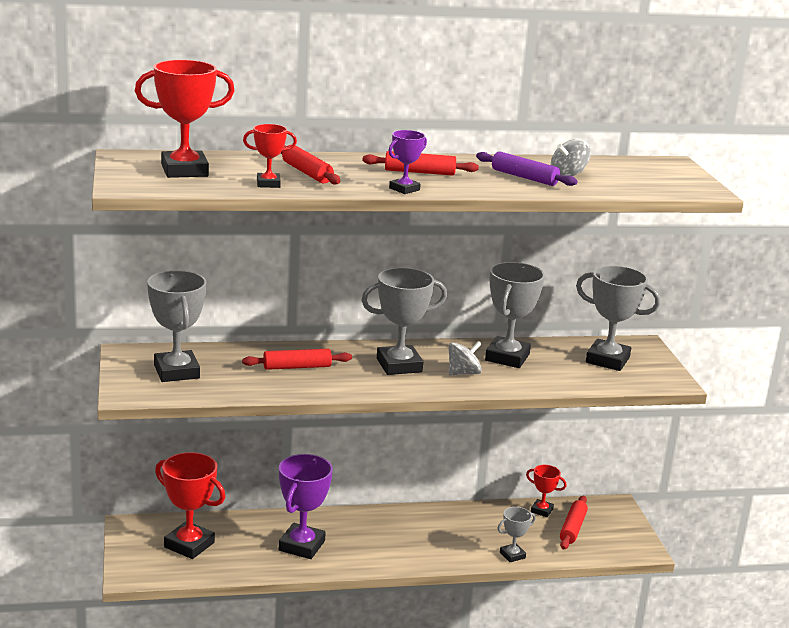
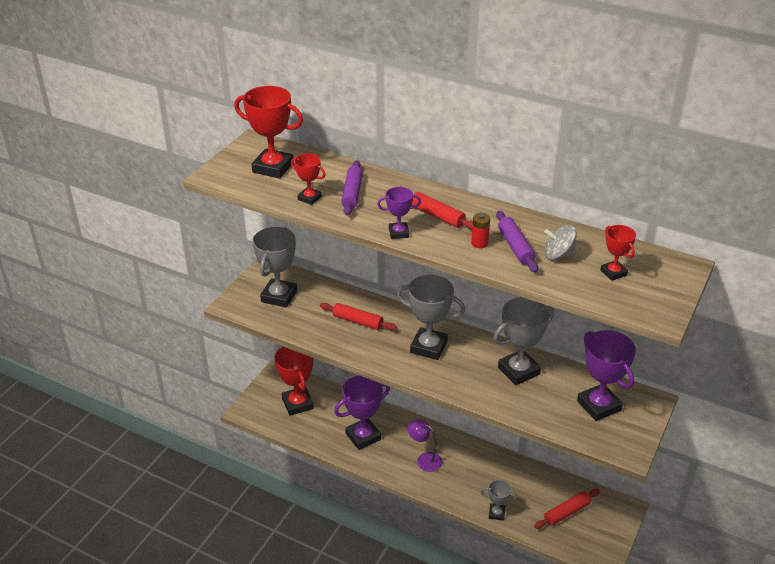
camera: 40 degrees right, 15 degrees up
red rolling pin [280,145,341,185] -> purple rolling pin [341,160,363,216]
grey spinning top [449,341,482,376] -> none
red trophy [526,465,566,517] -> red trophy moved to [600,225,636,281]
grey trophy [576,265,660,371] -> purple trophy [577,330,636,421]
none -> purple lamp [408,419,443,472]
none -> red battery [471,213,490,248]

